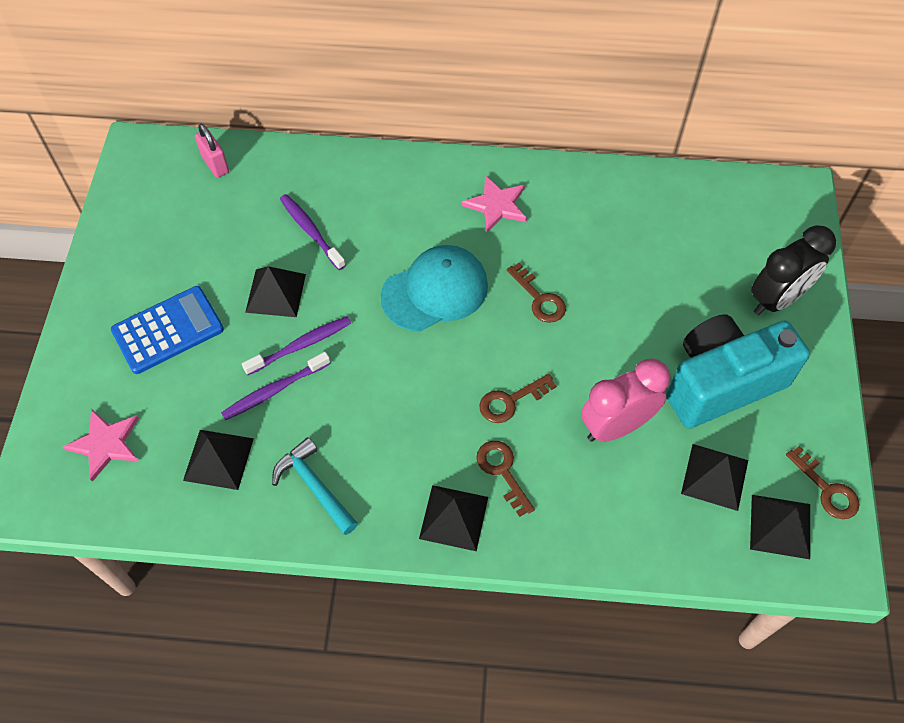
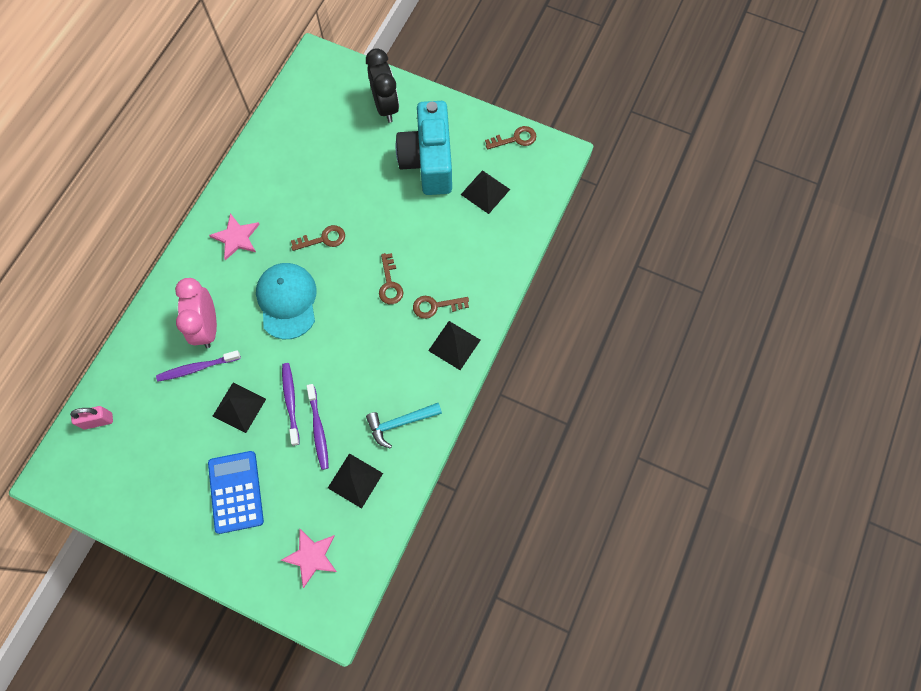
camera: 70 degrees left, 10 degrees up
pink clock [581,359,670,442] -> pink clock moved to [175,278,217,348]
black pyramid [750,495,810,559] -> none

